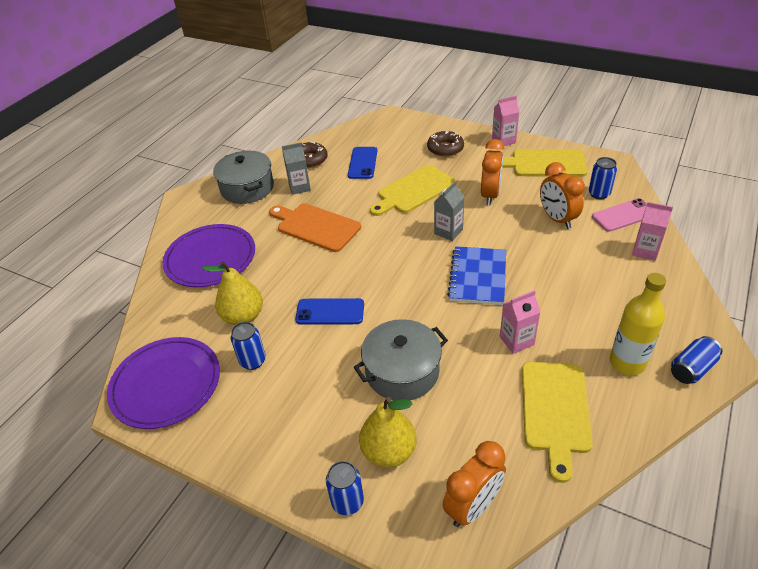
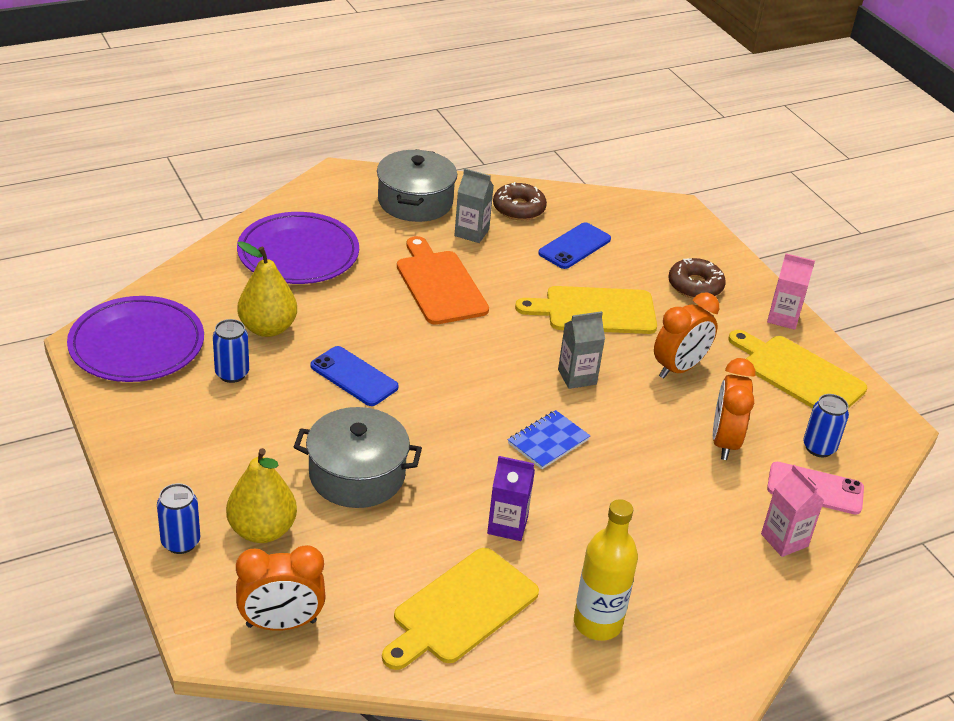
camera: 30 degrees right, 5 degrees down
blue notebook [447,246,506,305] -> blue notebook [508,410,590,469], size x0.66
pink carton [500,290,540,354] -> purple carton [487,456,535,541]
blue can [671,336,722,384] -> none

